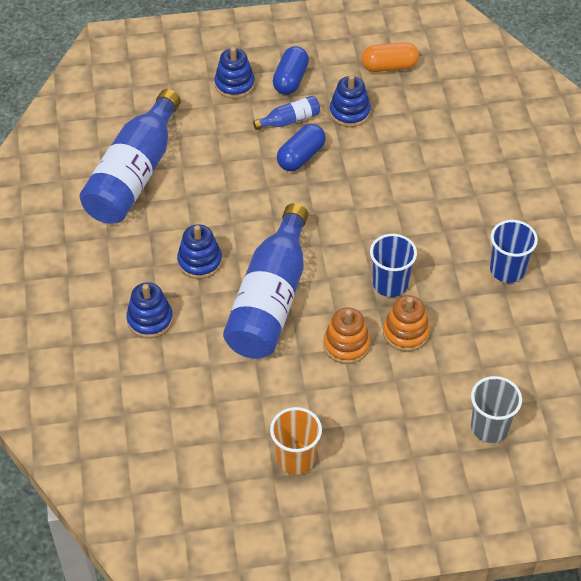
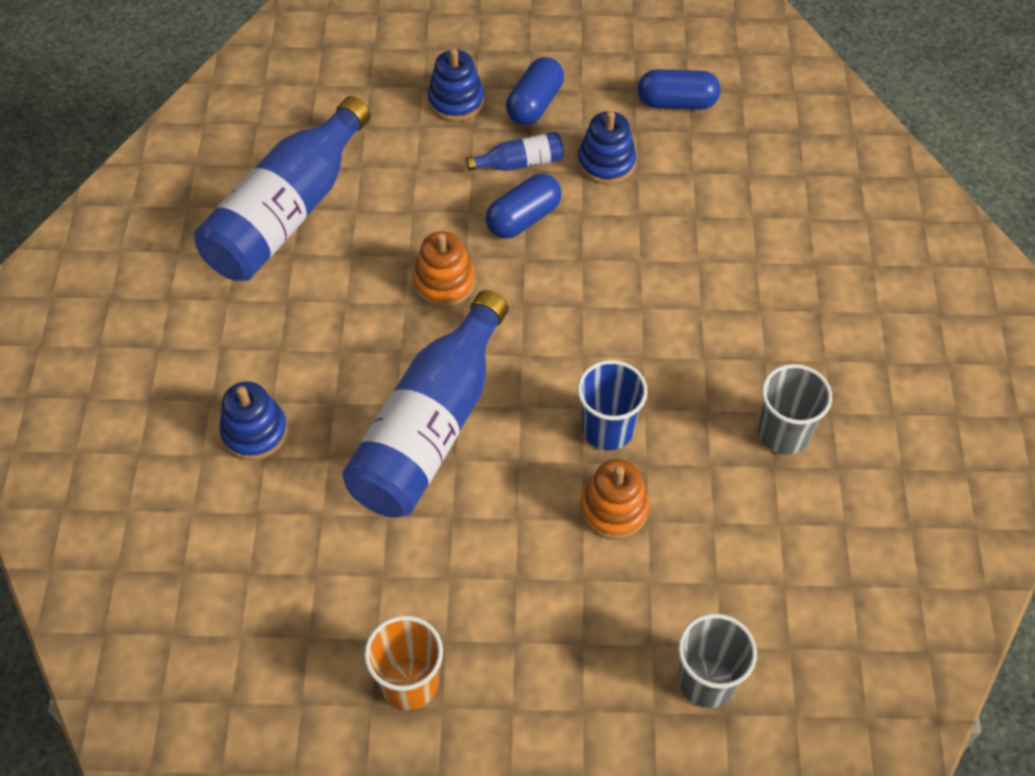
camera: 10 degrees right, 5 degrees up
blue stacking toy [177,224,222,279] -> none
orange stacking toy [324,308,370,364] -> orange stacking toy moved to [413,231,475,307]
orange capsule [361,42,419,72] -> blue capsule [637,69,720,110]
blue cup [490,220,538,283] -> grey cup [758,364,832,455]

